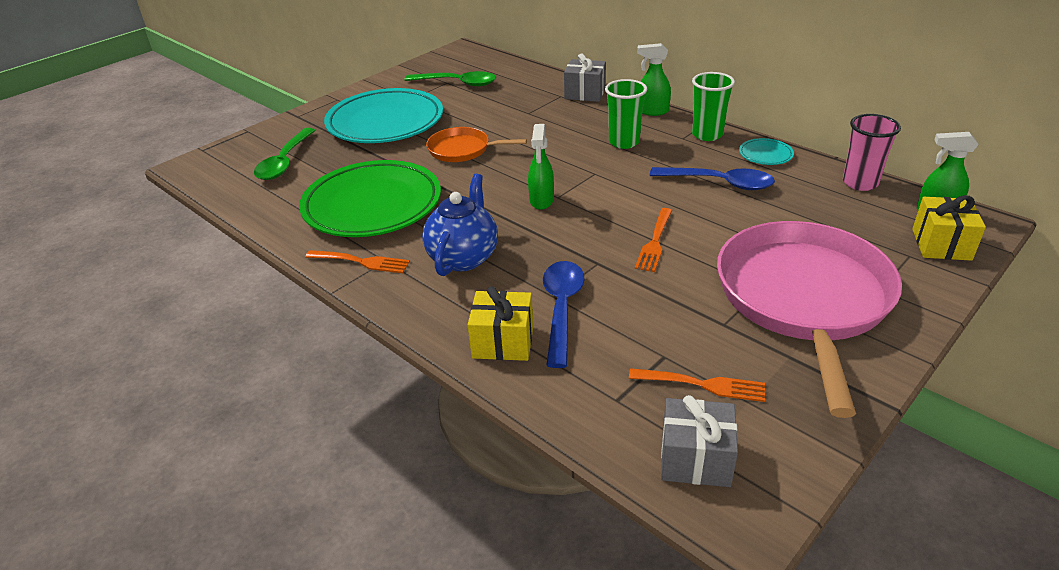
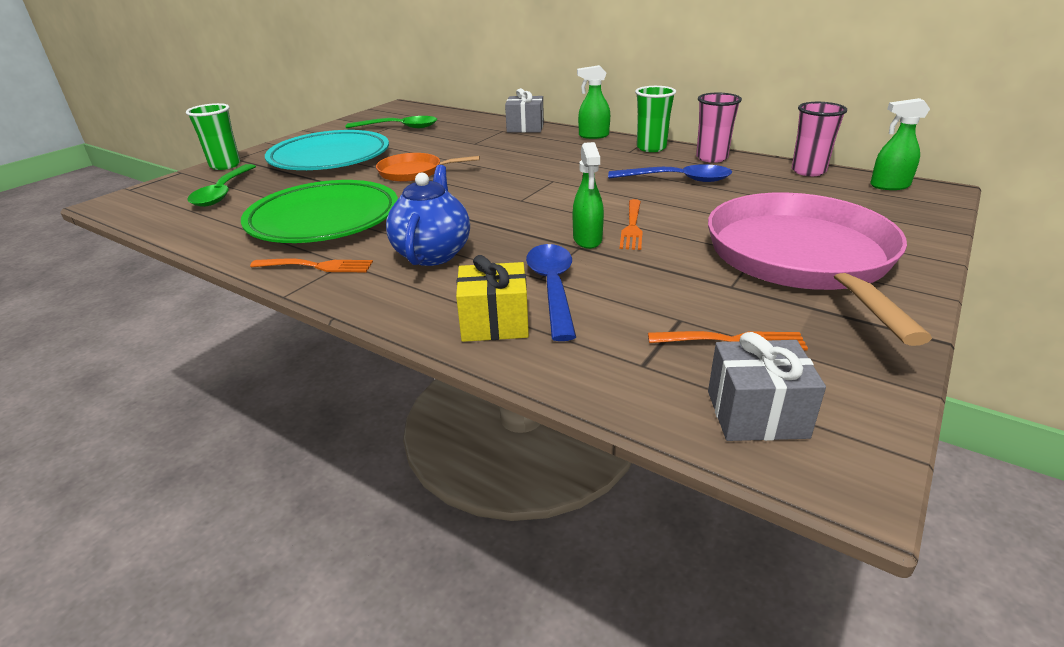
camera: 10 degrees left, 5 degrees down
green spray bottle [528,124,554,210] -> green spray bottle moved to [573,142,604,249]
green cup [605,79,647,149] -> green cup moved to [186,103,240,170]
turquoise plate [739,138,794,165] -> pink cup [696,93,742,163]
yellow gift [912,195,986,261] -> none

